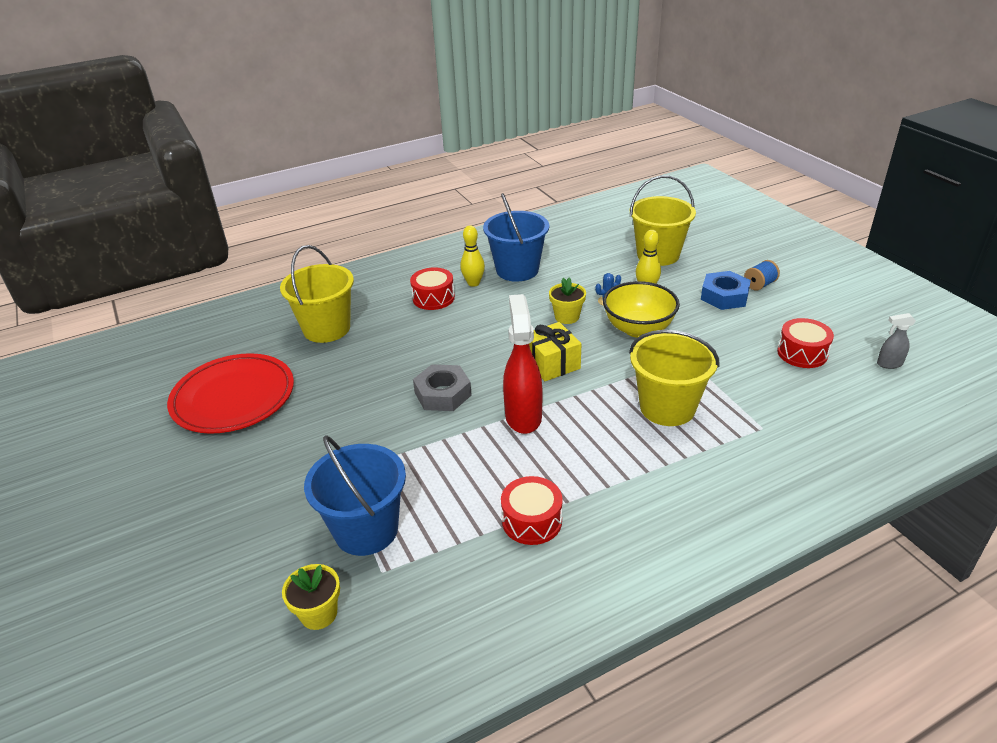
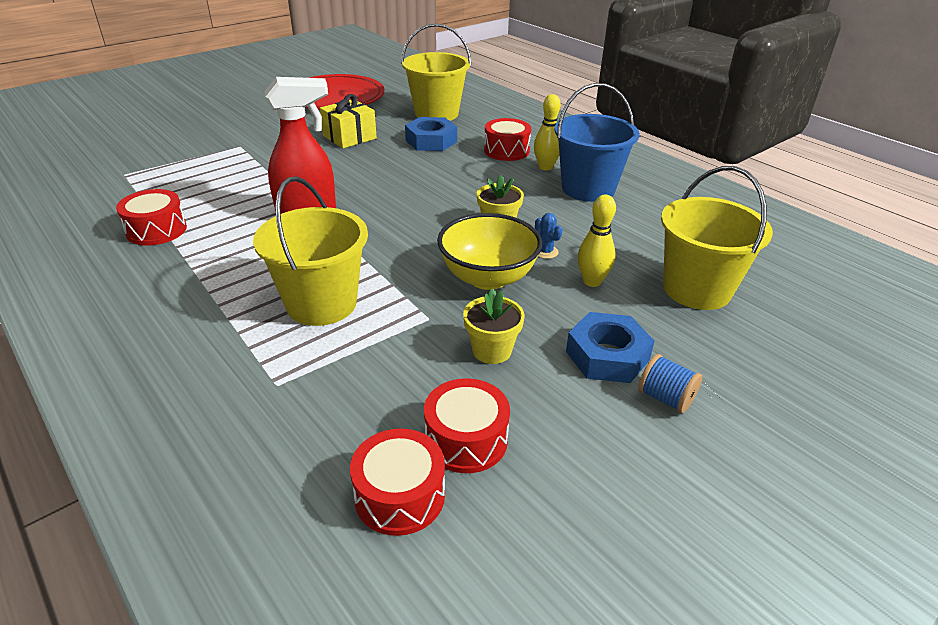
camera: 75 degrees right, 0 degrees up
yellow flower pot [282,564,340,630] -> yellow flower pot moved to [463,289,525,364]
blue bucket [304,435,406,556] -> none
grey nut [413,364,472,411] -> none
yellow gift [529,322,581,381] -> yellow gift moved to [320,94,377,148]
grey spray bottle [877,313,916,369] -> none
none -> red drum [350,429,445,536]
none -> blue nut [405,117,457,151]

